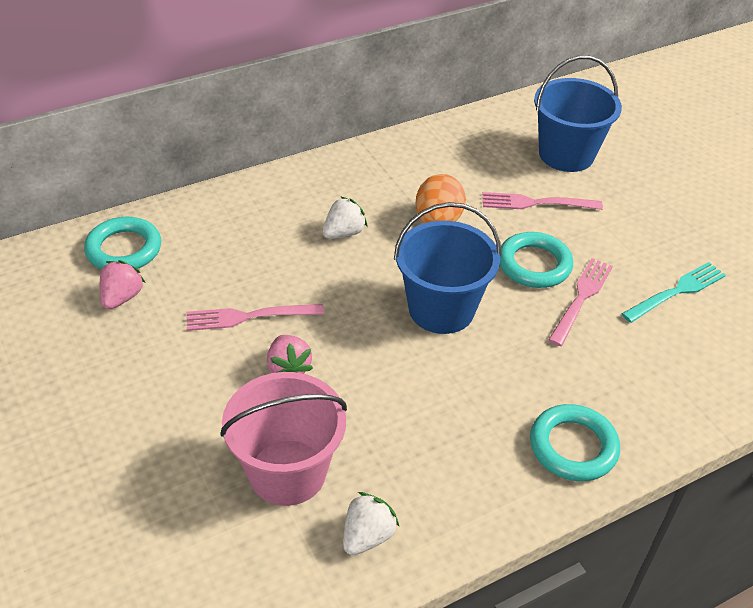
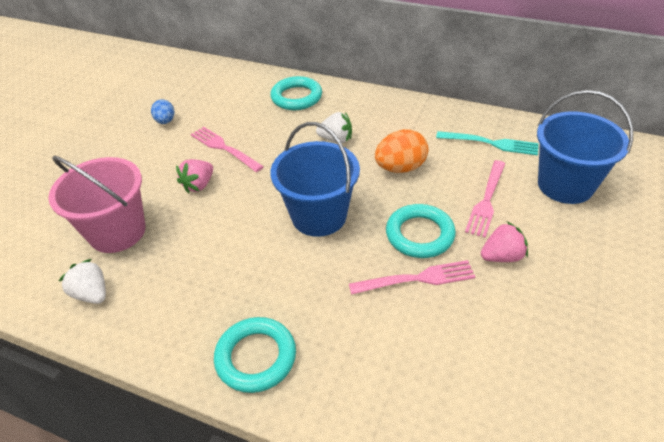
camera: 55 degrees right, 0 degrees up
turquoise ring [84,217,161,269] -> turquoise ring moved to [270,76,322,110]
pink strawberry [100,260,145,309] -> pink strawberry moved to [481,221,528,262]
white strawberry [343,492,400,555] -> white strawberry turned 135 degrees counterclockwise [59,259,106,304]
pink fork [482,192,603,210] -> pink fork turned 120 degrees counterclockwise [465,160,505,238]
turquoise fork [622,262,726,323] -> turquoise fork moved to [436,131,539,156]
none -> blue egg [151,99,175,124]

